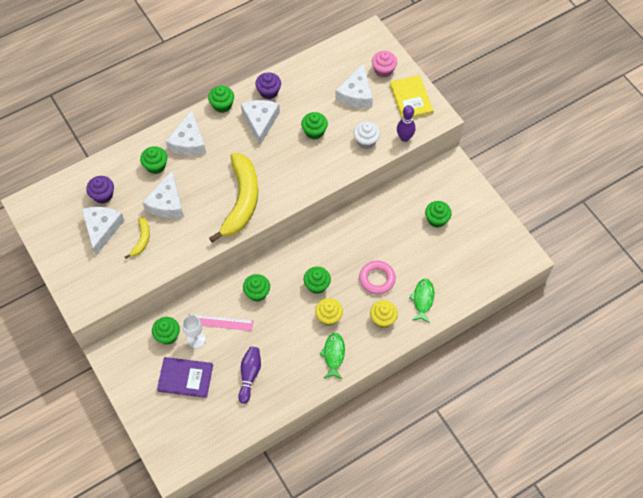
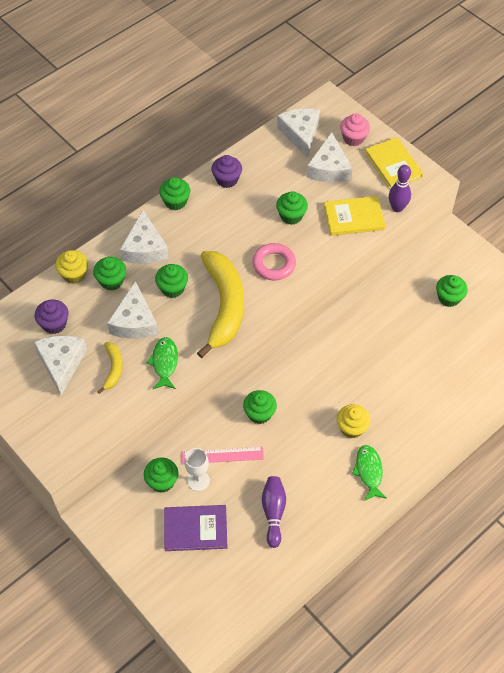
camera: 10 degrees left, 5 degrees down
white cheese [241,100,280,145] -> white cheese moved to [277,108,320,158]
green cupcake [304,267,331,294] -> green cupcake moved to [155,264,188,298]
white cupcake [354,121,380,149] -> yellow book [324,196,385,236]
pink ring [359,261,396,294] -> pink ring moved to [252,243,296,281]
yellow cupcake [370,300,398,328] -> yellow cupcake moved to [55,250,88,284]
green fish [409,279,434,323] -> green fish moved to [147,337,178,389]

